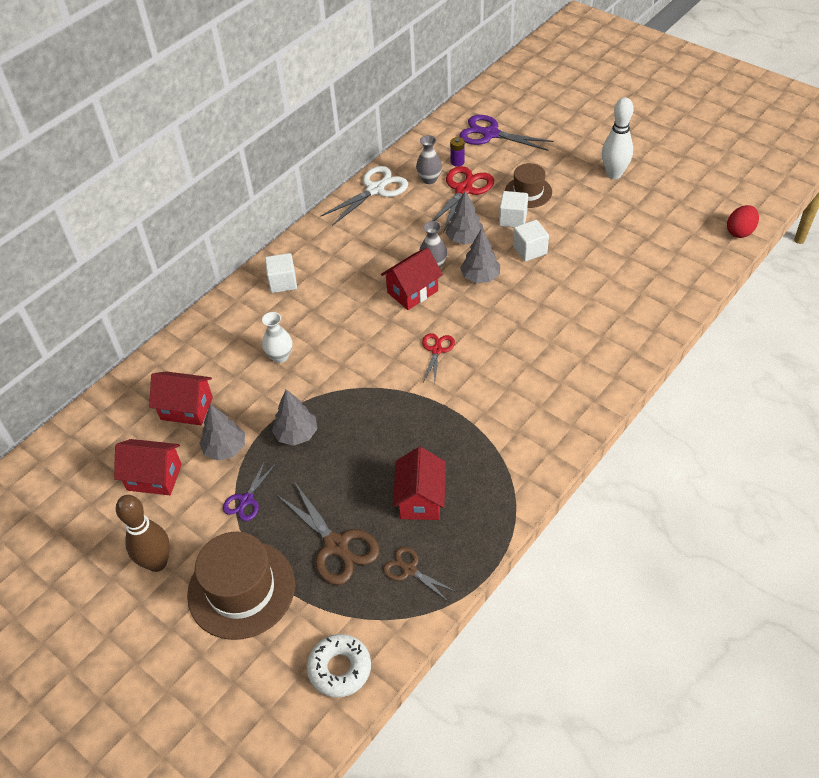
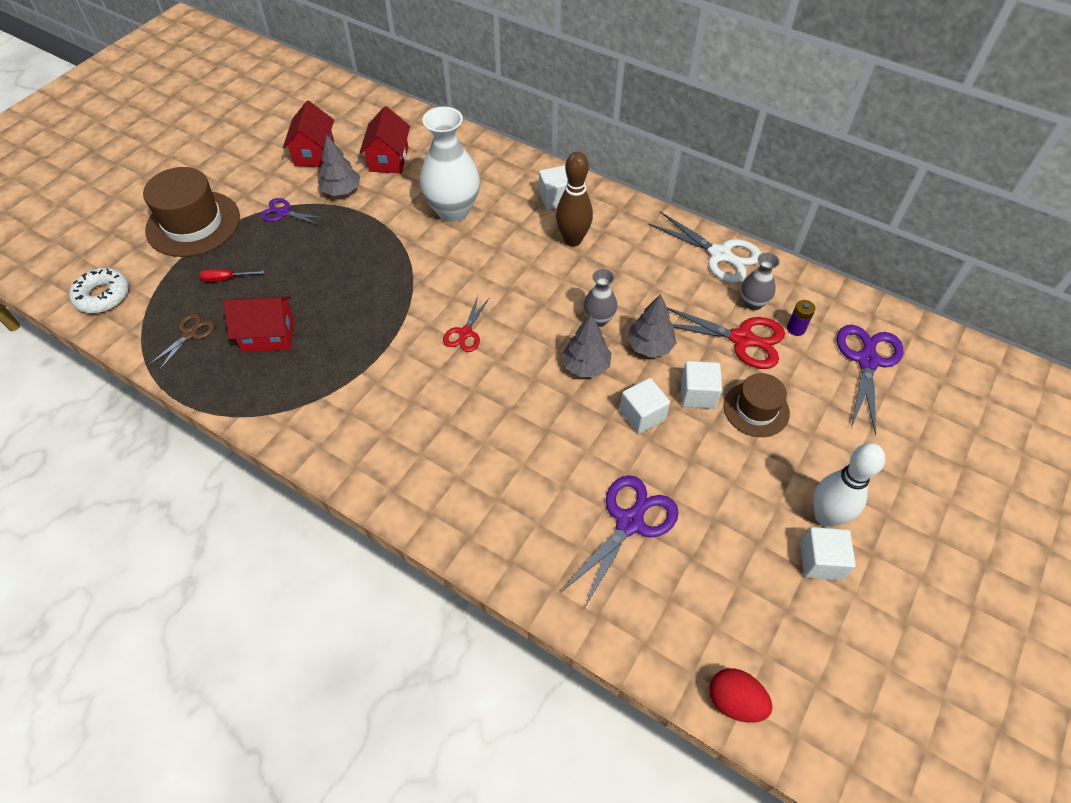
camera: 80 degrees right, 5 degrees up
brown bowling pin [116,495,170,572] -> brown bowling pin moved to [556,151,593,246]
white vase [262,312,293,363] -> white vase [420,107,480,222], size x1.92
grey tree [272,389,318,446] -> none
brown scissors [276,483,379,585] -> red screwdriver [200,269,264,282]
red house [381,248,443,310] -> none
red scissors [422,333,455,382] -> red scissors turned 105 degrees clockwise [443,296,489,352]
none -> purple scissors [561,475,679,608]
none -> white cube [800,527,856,580]

